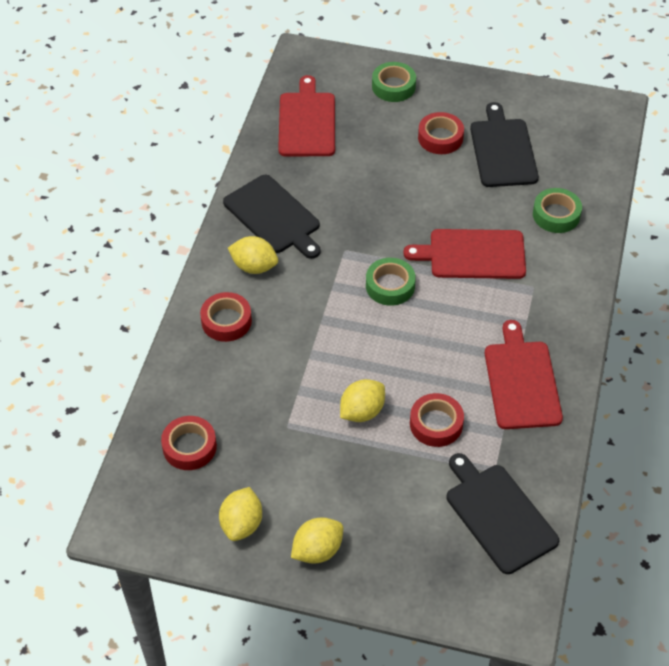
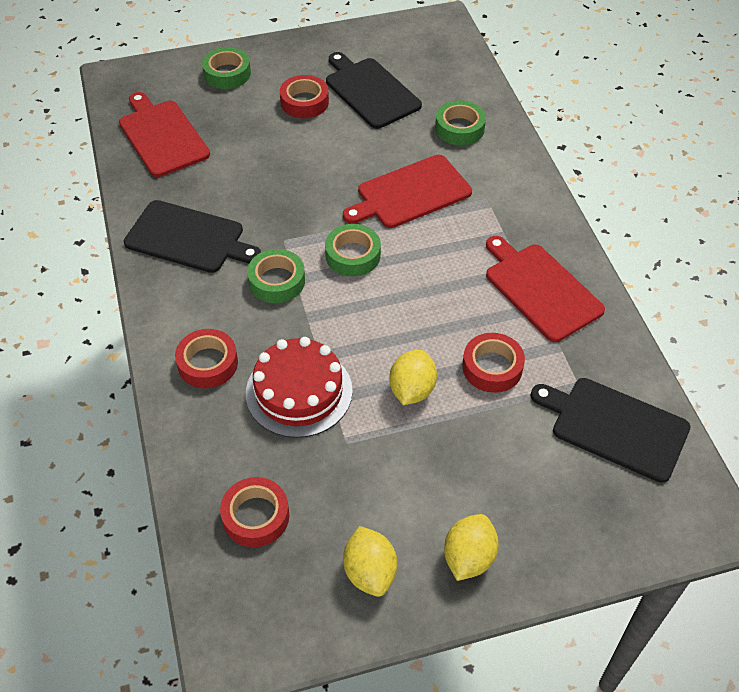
camera: 30 degrees left, 0 degrees up
yellow lemon [228,236,278,274] -> none
none -> red cake [246,337,353,438]
none -> green tape [247,249,305,303]

